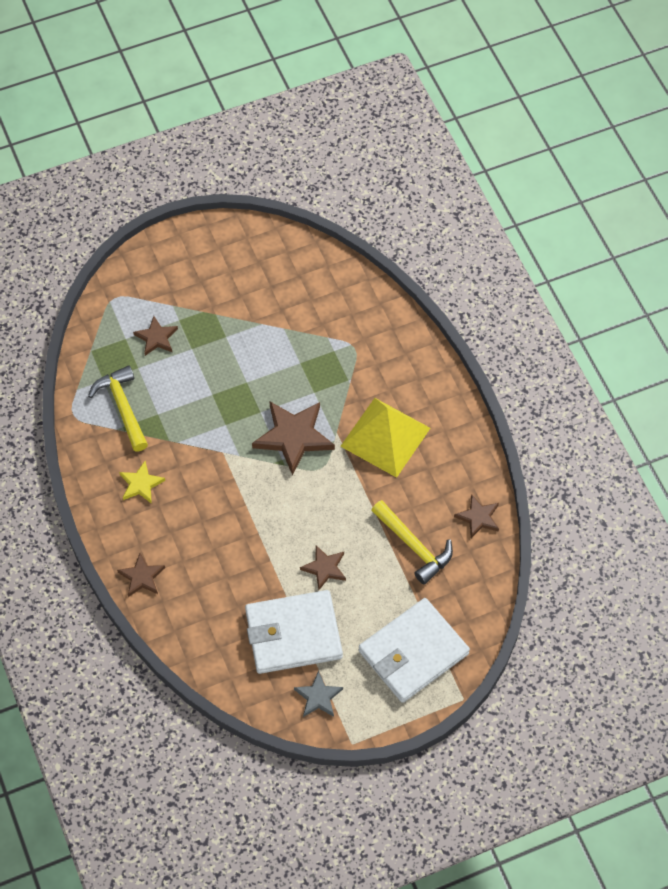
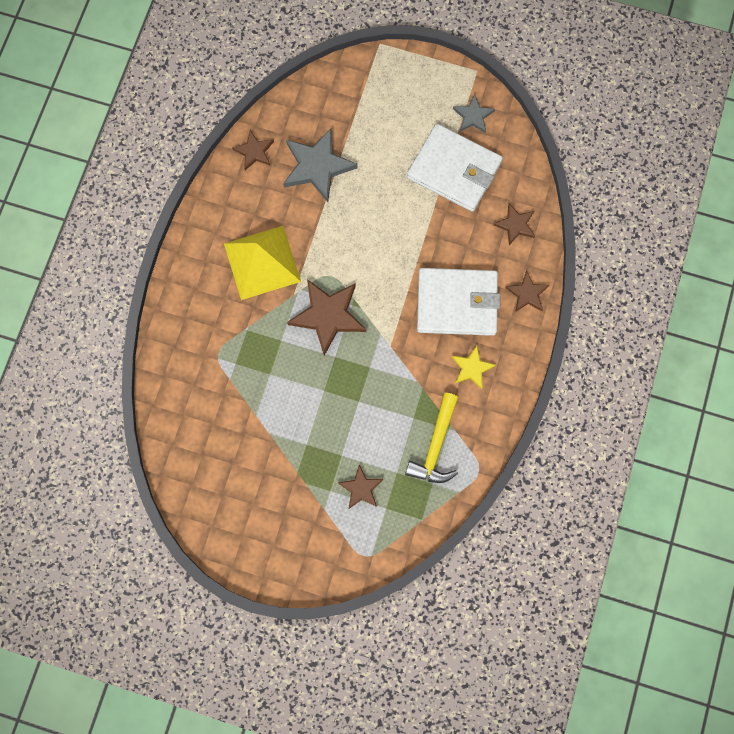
camera: 140 degrees left, 15 degrees up
brown star [300,545,346,590] -> brown star moved to [493,204,535,245]
white wallet [359,598,470,703] -> white wallet moved to [417,268,500,336]
yellow hammer [371,500,453,584] -> grey star [283,129,357,202]

